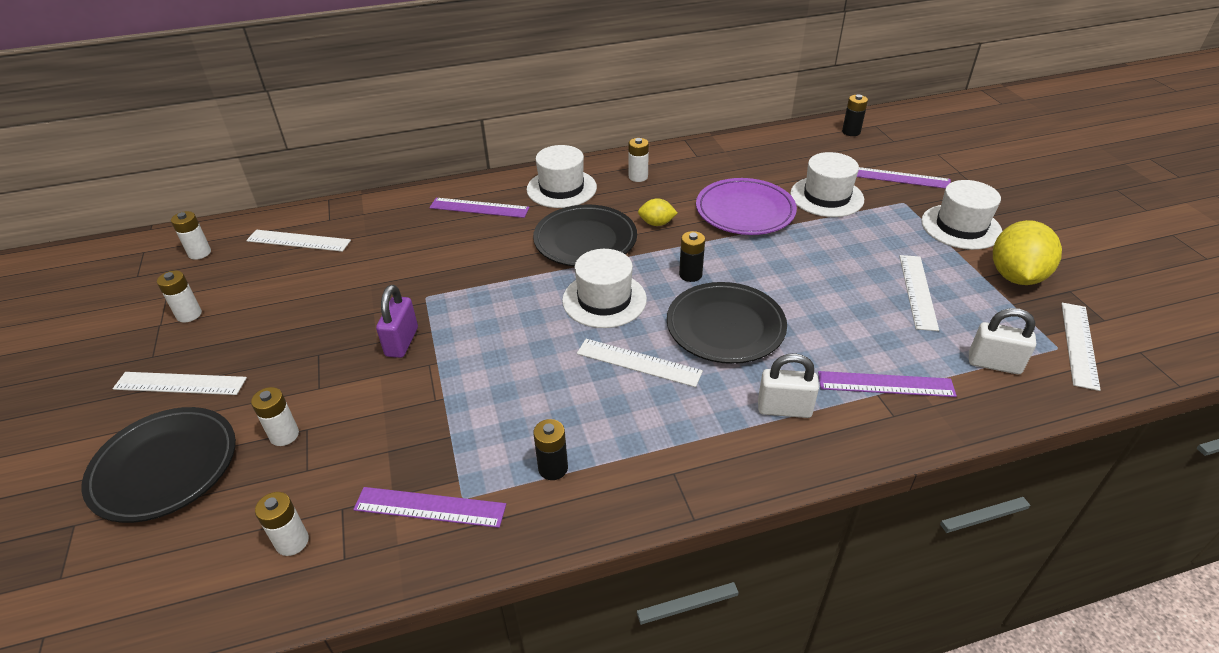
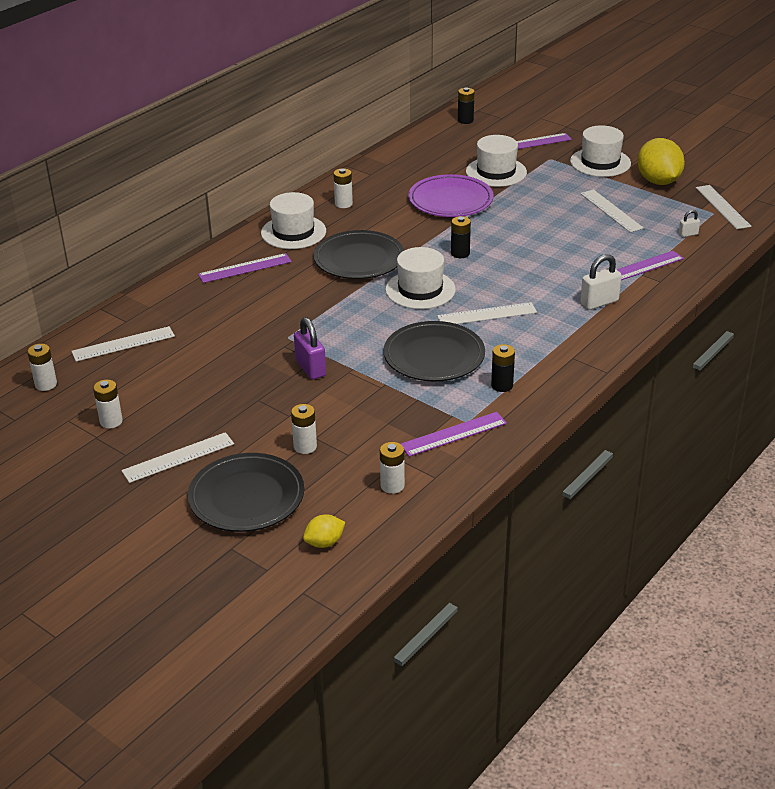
camera: 35 degrees left, 5 degrees down
yellow lemon [638,198,677,226] -> yellow lemon moved to [303,514,345,548]
black plate [667,282,787,364] -> black plate moved to [384,321,485,381]
white padlock [969,308,1036,374] -> white padlock [679,210,700,237], size x0.54

